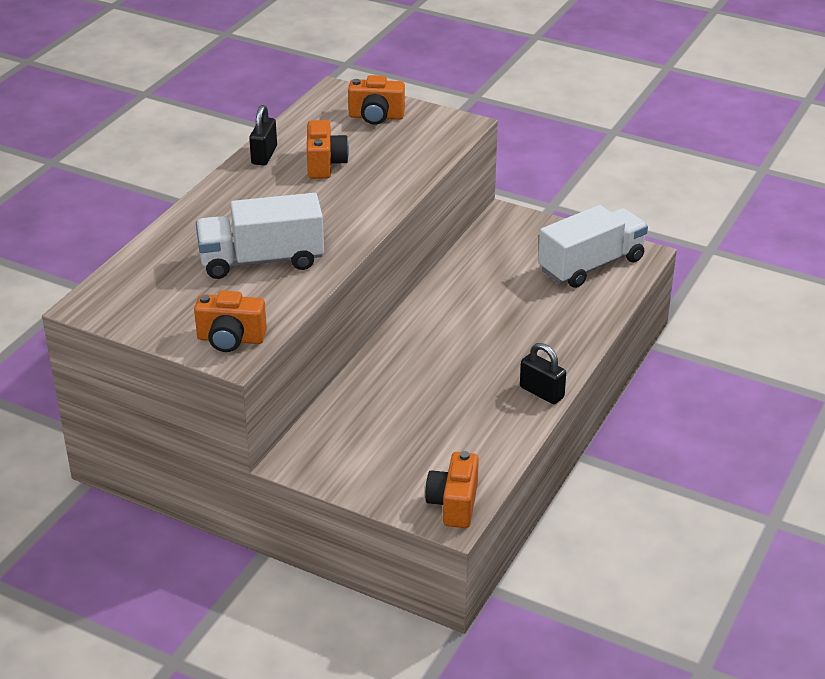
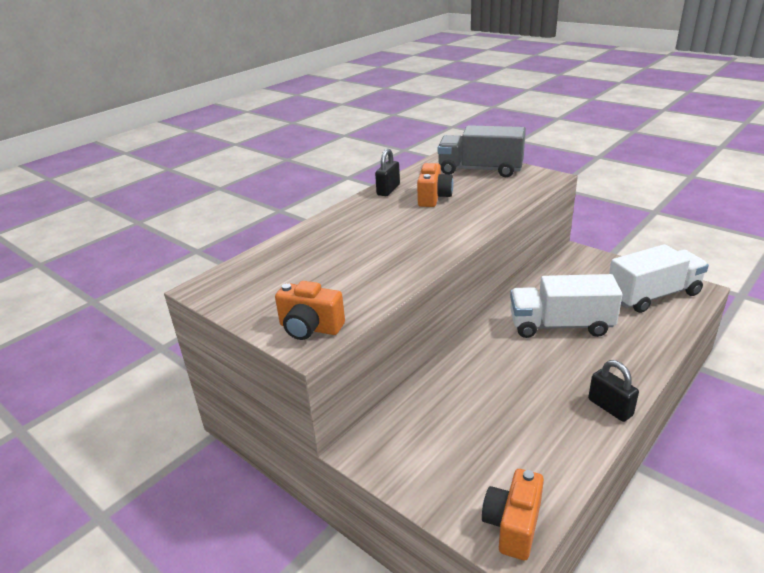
camera: 15 degrees right, 5 degrees down
white truck [196,193,324,279] -> white truck moved to [510,274,623,338]
orange camera [348,75,405,125] -> grey truck [438,125,526,177]

